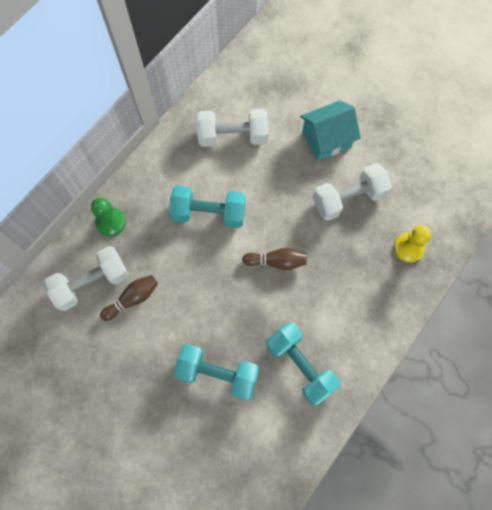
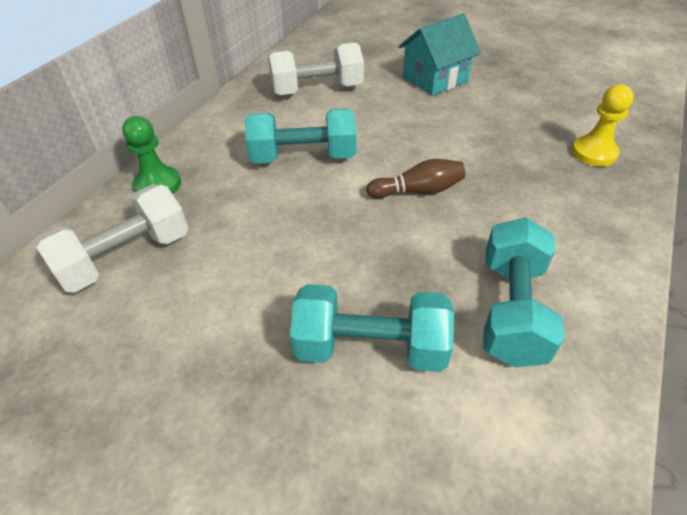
camera: 10 degrees left, 25 degrees down
brown bowling pin [100,275,158,321] -> none
turquoise dumbbell [266,322,341,405] -> turquoise dumbbell turned 60 degrees clockwise [483,217,565,367]
white dumbbell [313,163,392,221] -> none

